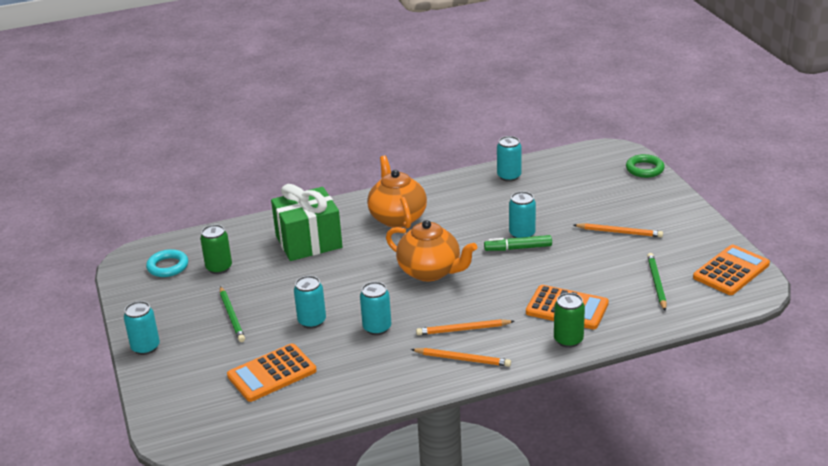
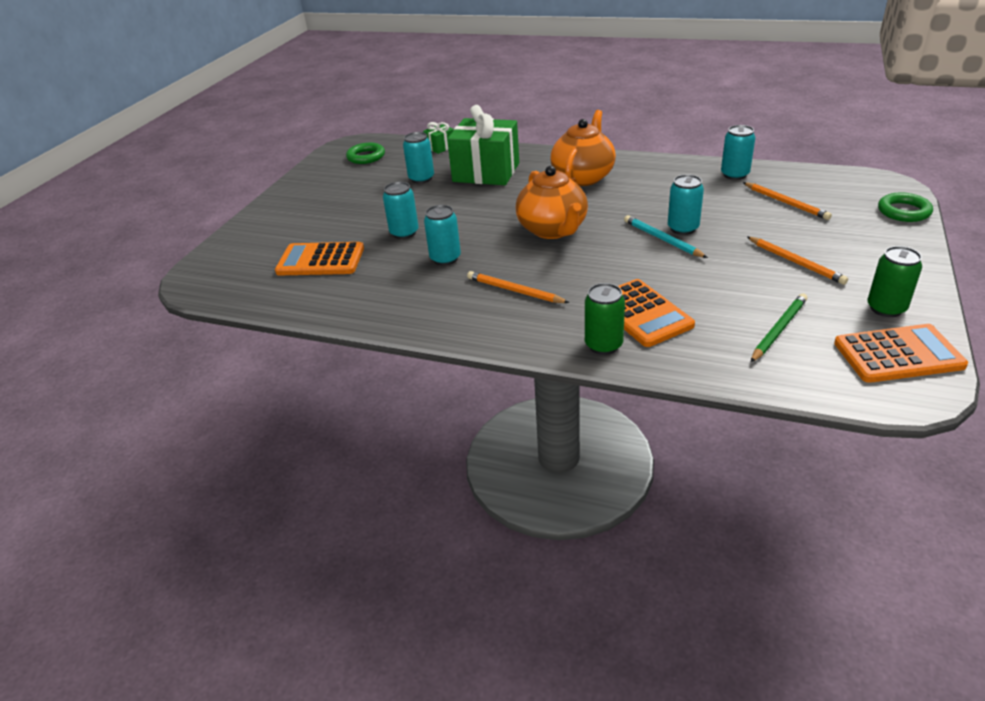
camera: 40 degrees right, 5 degrees up
turquoise can [124,301,160,355] -> turquoise can moved to [403,132,434,184]
turquoise ring [146,249,188,277] -> green ring [346,143,385,164]
green can [200,225,232,274] -> green can moved to [867,246,922,317]
green pencil [220,286,245,342] -> none
orange pencil [411,348,511,367] -> orange pencil moved to [743,182,832,220]
green marker [484,235,552,251] -> turquoise pencil [624,215,708,258]
none -> green gift [423,122,454,154]

